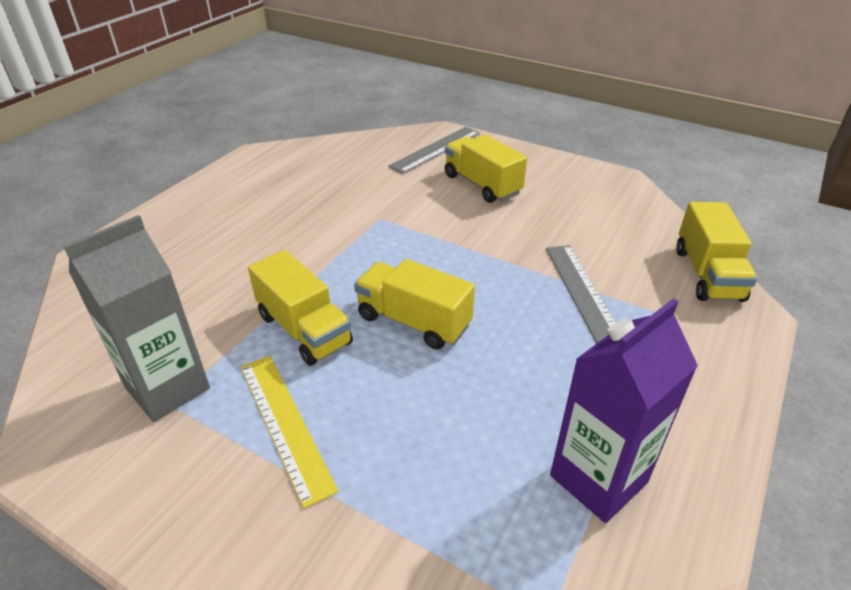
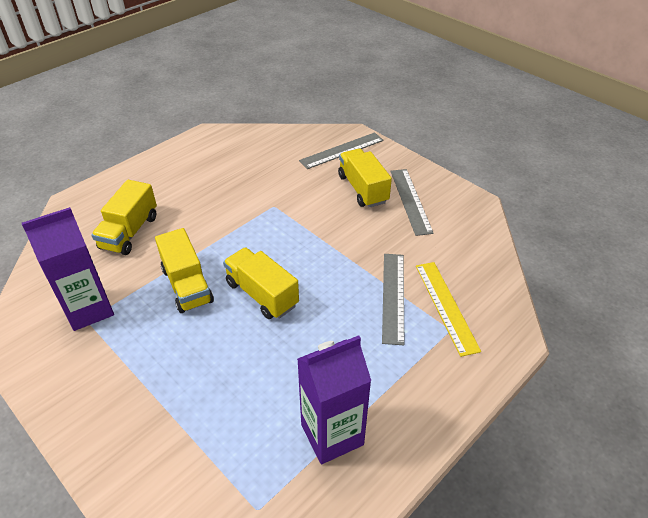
camera: 15 degrees right, 5 degrees up
grey carton [63,215,210,422] -> purple carton [22,207,114,331]
yellow ruler [240,356,339,509] -> yellow ruler moved to [416,262,481,357]
yellow truck [676,202,757,302] -> yellow truck moved to [91,180,157,255]
none -> grey ruler [390,169,434,236]

